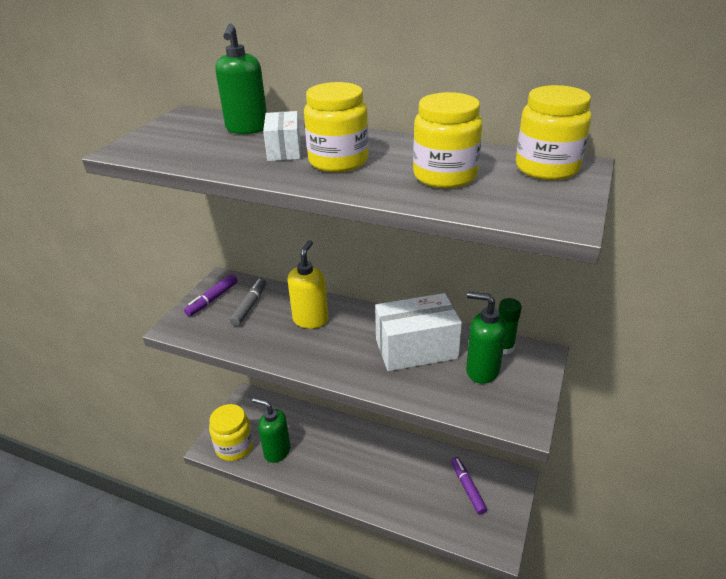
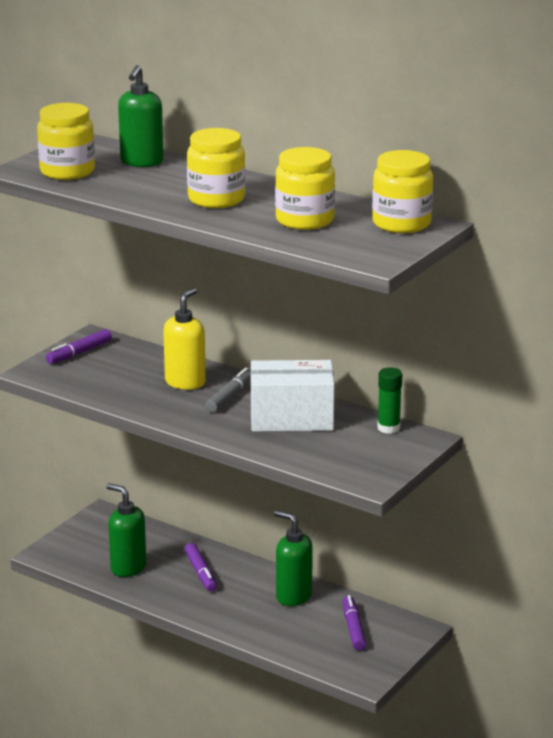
camera: 10 degrees right, 10 degrees down
yellow jar [209,404,253,461] -> yellow jar moved to [37,103,95,180]
grey marker [230,279,266,326] -> grey marker moved to [205,368,251,413]
white box [263,111,300,161] -> none
green soap dispenser [466,292,506,384] -> green soap dispenser moved to [274,510,313,606]
none -> purple marker [184,543,217,592]

